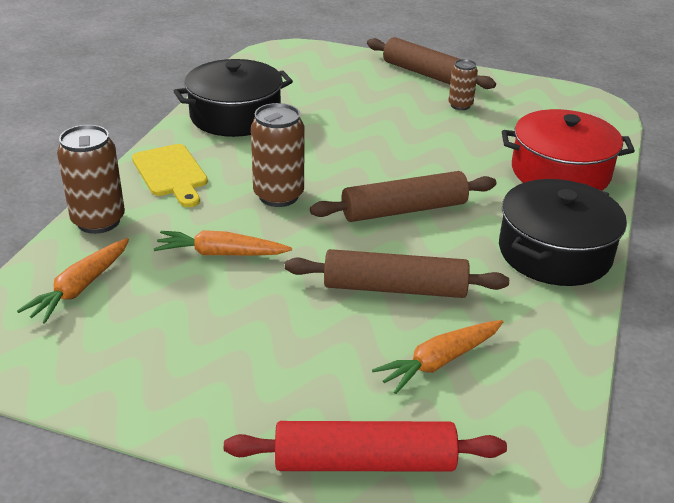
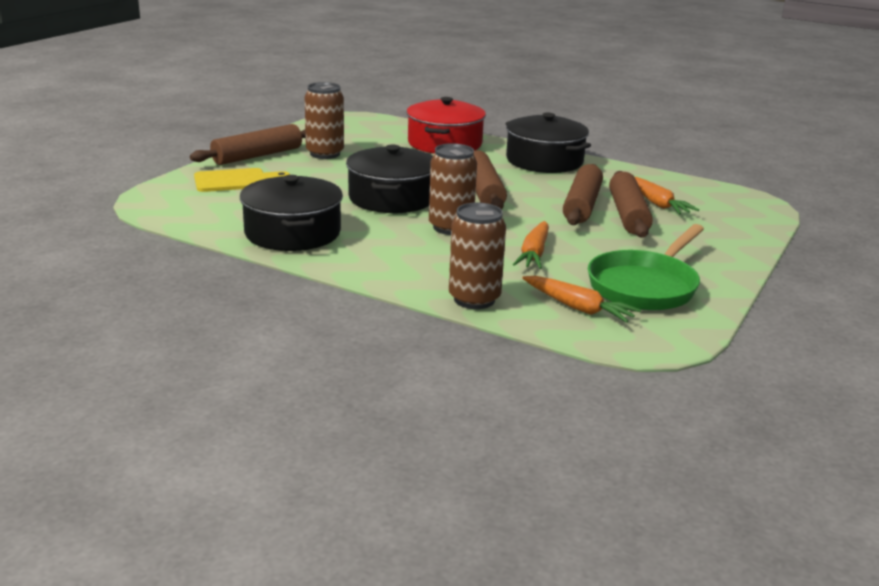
camera: 80 degrees left, 10 degrees down
yellow cutting board [132,144,208,207] -> yellow cutting board moved to [194,168,290,192]
red rolling pin [224,421,507,472] -> none
brown can [448,59,478,110] -> brown can [305,82,344,159], size x1.70
none -> black pot [346,145,433,213]
none -> green pan [588,224,704,311]
none -> brown rolling pin [609,171,653,238]

